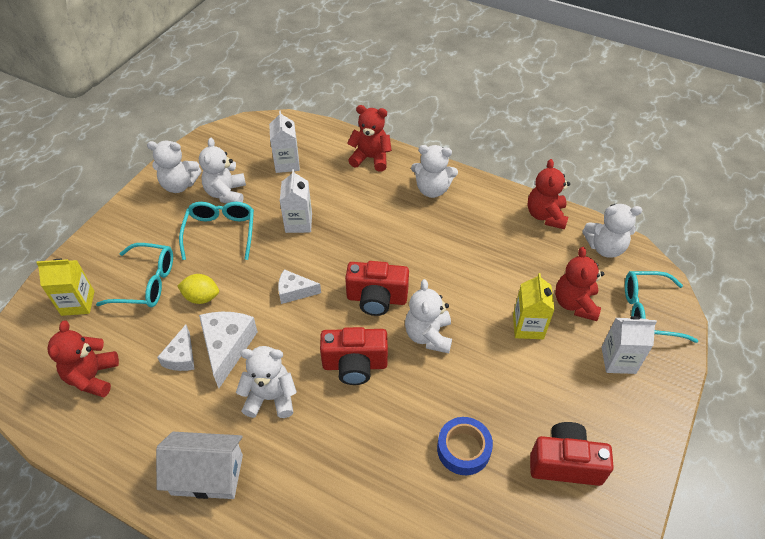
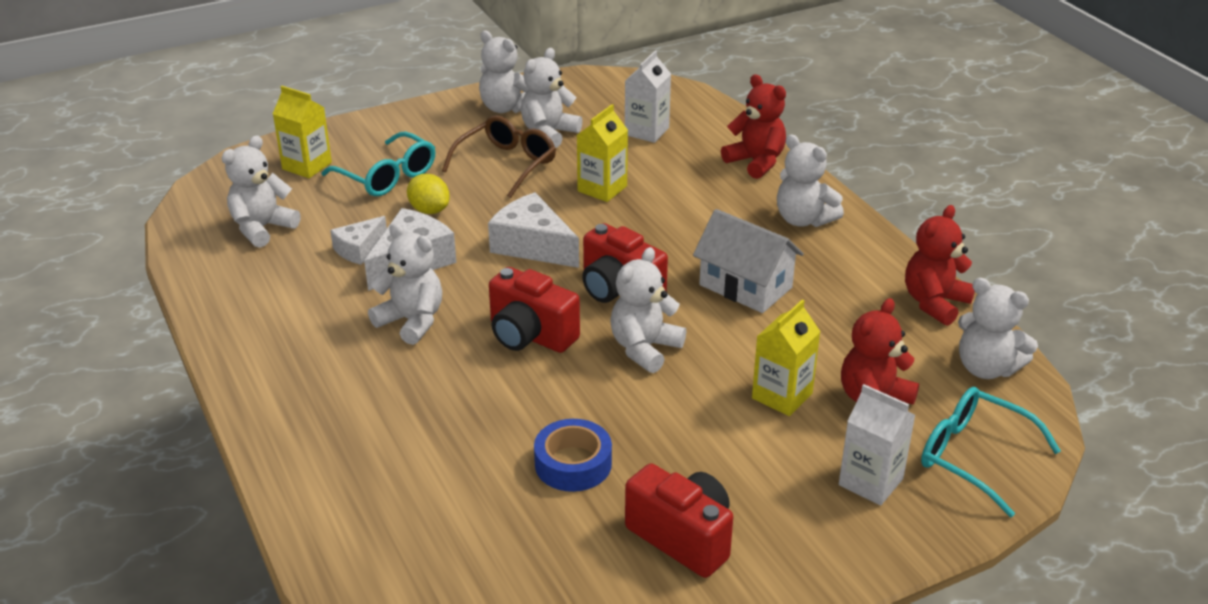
camera: 35 degrees right, 15 degrees down
red teddy bear [47,321,119,398] -> white teddy bear [221,135,301,248]
white house [156,432,243,499] -> white house moved to [693,209,804,313]
turquoise glasses [179,202,254,260] -> brown glasses [442,115,556,198]
white cheese [278,269,321,304] -> white cheese [488,192,579,268], size x1.63
white carton [280,169,312,233] -> yellow carton [577,104,628,202]

